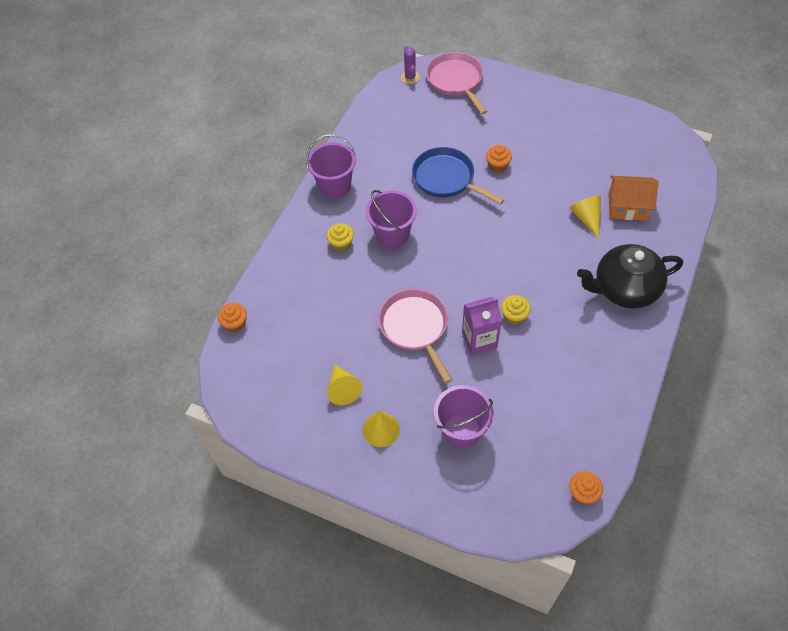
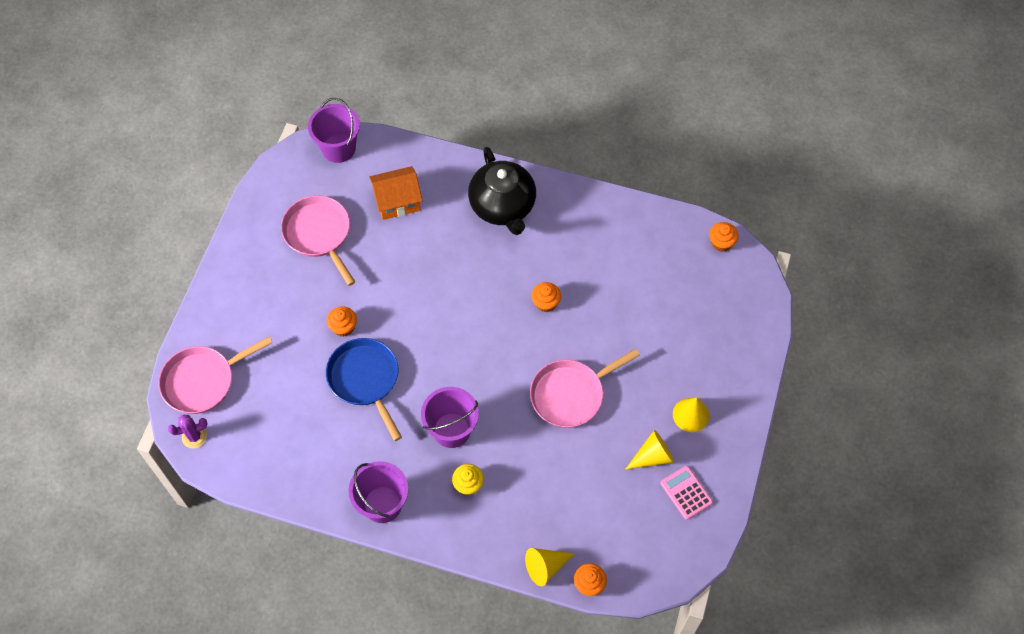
camera: 100 degrees left, 5 degrees up
blue pan [412,147,505,205] -> blue pan turned 120 degrees clockwise [326,338,402,441]
purple bucket [434,385,494,449] -> purple bucket moved to [308,98,360,163]
purple carton [462,297,502,355] -> none
yellow cupcake [501,295,531,325] -> orange cupcake [531,282,561,312]
yellow cone [570,195,601,239] -> yellow cone moved to [525,548,575,586]
orange house [609,176,659,220] -> orange house turned 75 degrees clockwise [369,166,423,220]
none -> pink pan [281,195,355,286]
none -> pink calculator [660,466,713,520]

